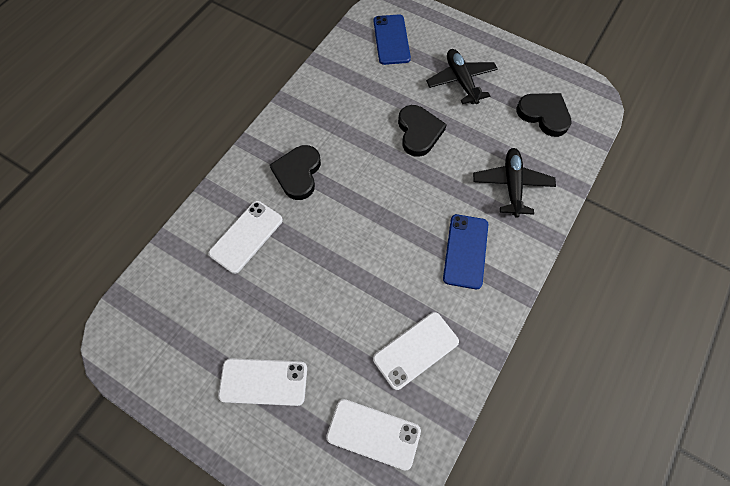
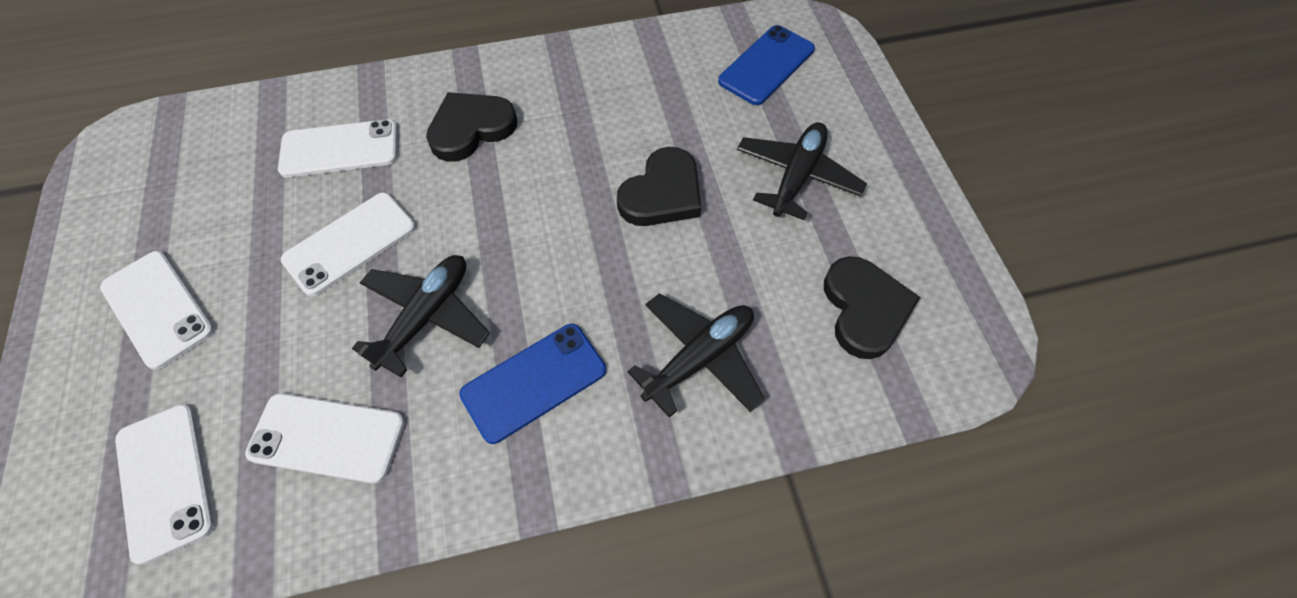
camera: 45 degrees right, 5 degrees down
none -> white phone [281,192,415,297]
none -> black plane [352,255,490,377]

